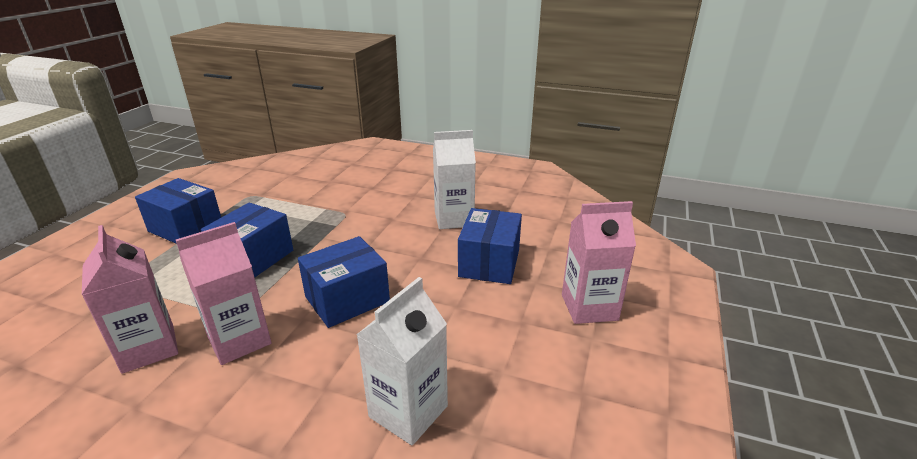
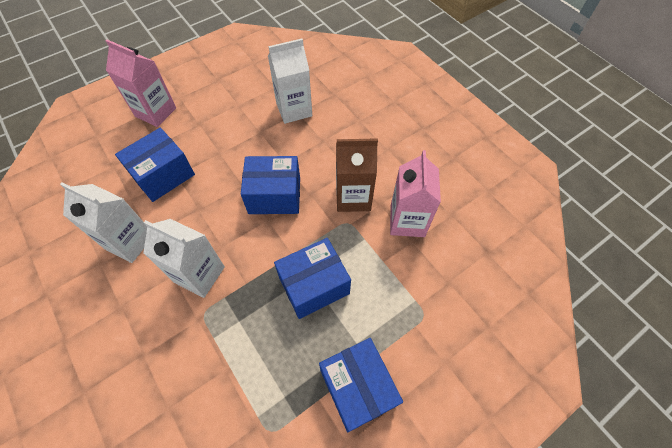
camera: 145 degrees left, 30 degrees up
pink carton [176,222,271,365] -> brown carton [336,138,378,212]
none -> white carton [143,219,225,298]

